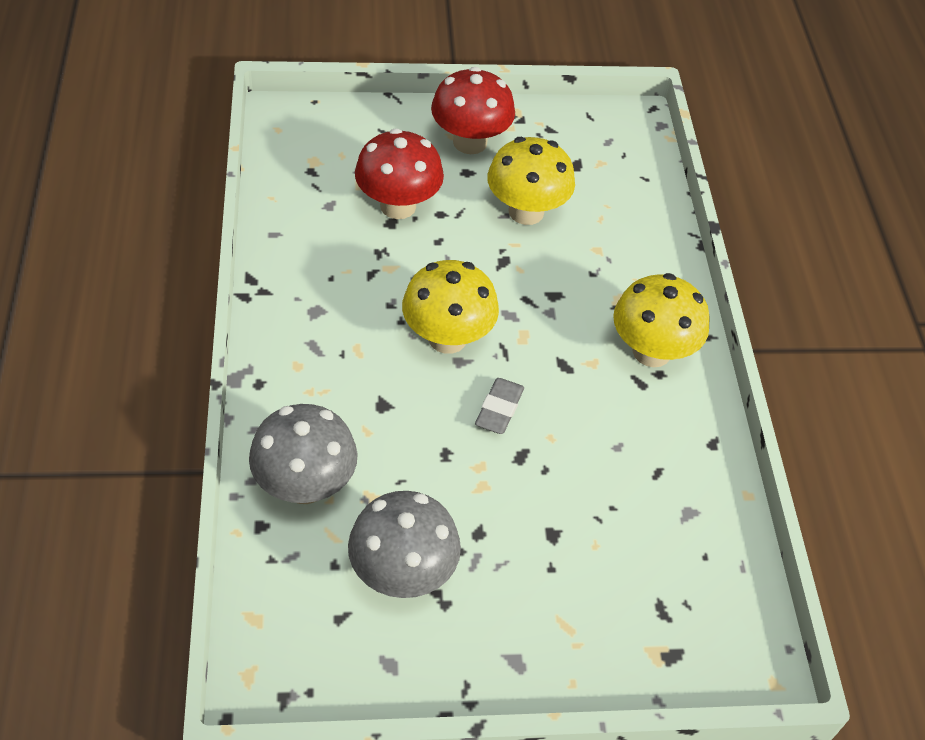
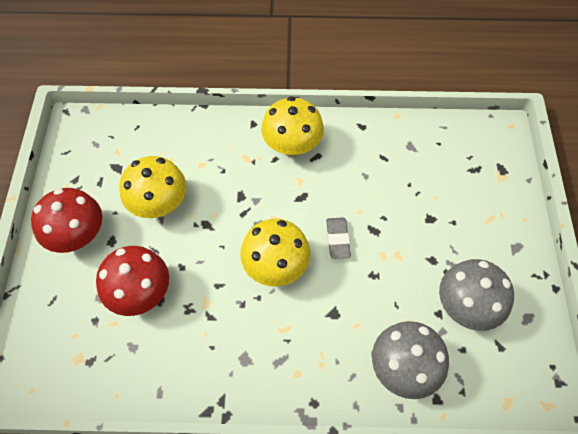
camera: 80 degrees left, 10 degrees up
grey eraser [475,378,524,434] -> grey eraser turned 60 degrees clockwise [326,217,351,259]

